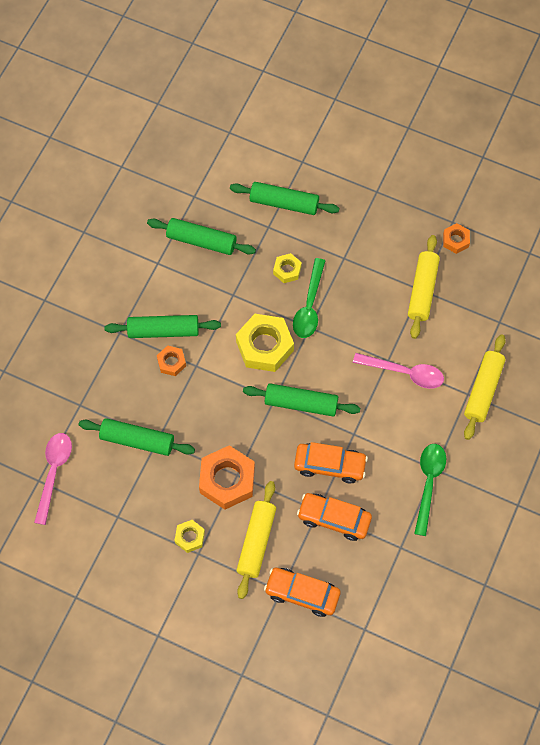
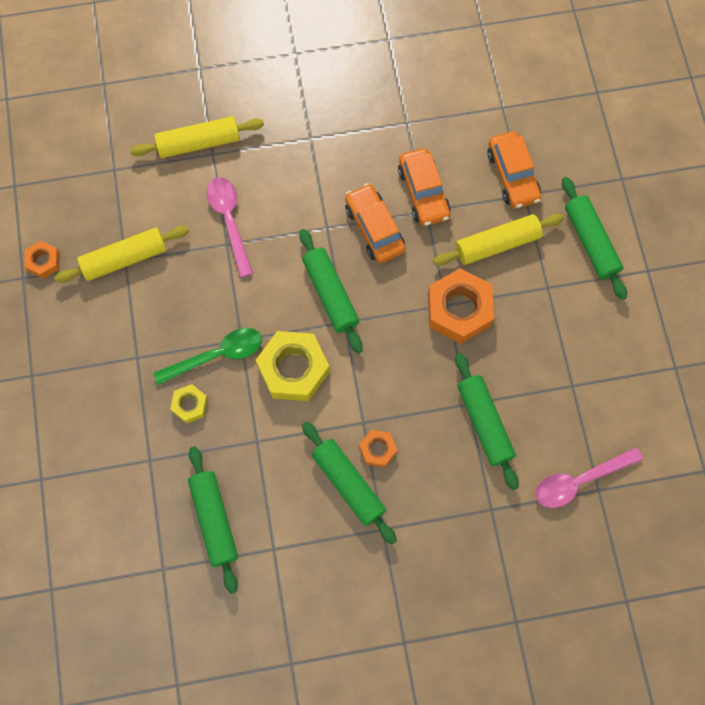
camera: 125 degrees left, 5 degrees up
yellow nut [174,520,205,553] -> none
green rolling pin [230,182,339,215] -> green rolling pin moved to [562,177,627,300]
green spoon [414,444,446,536] -> none

